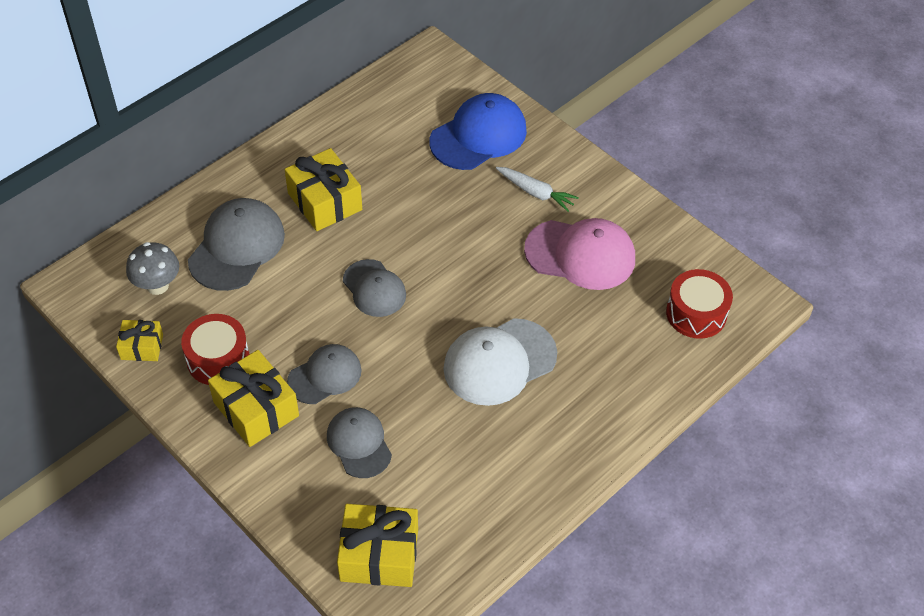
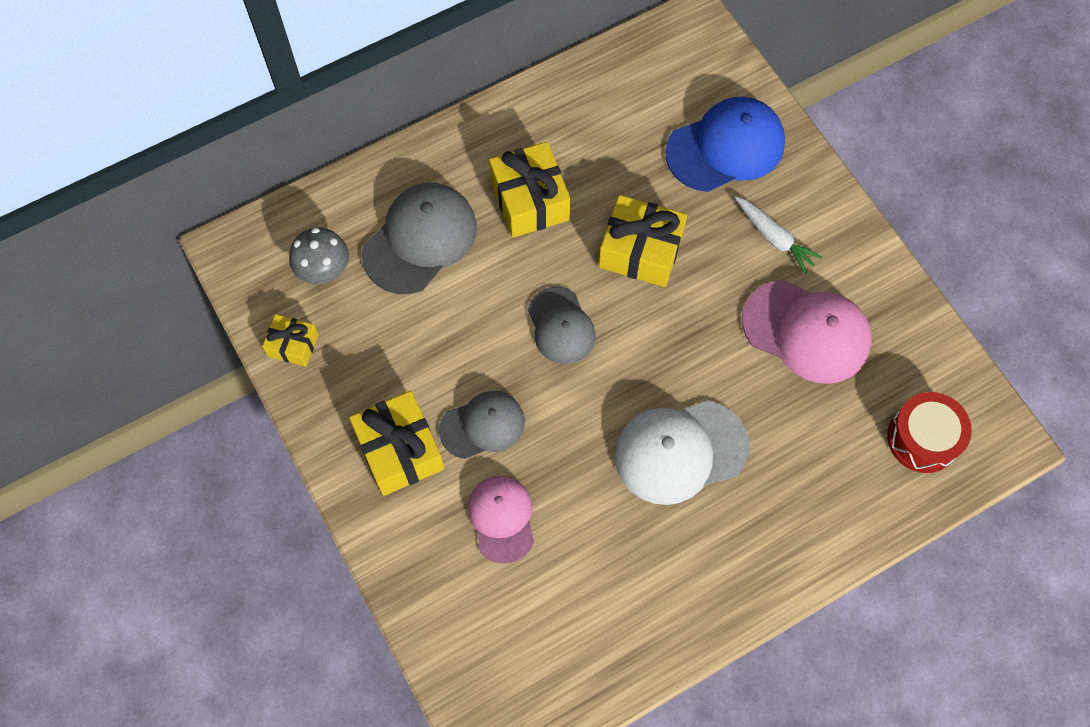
camera: 15 degrees right, 15 degrees up
red drum [181,314,249,385] -> none
grey cap [327,407,392,478] -> pink cap [468,476,534,564]
yellow gift [337,504,418,587] -> yellow gift moved to [599,195,687,287]

